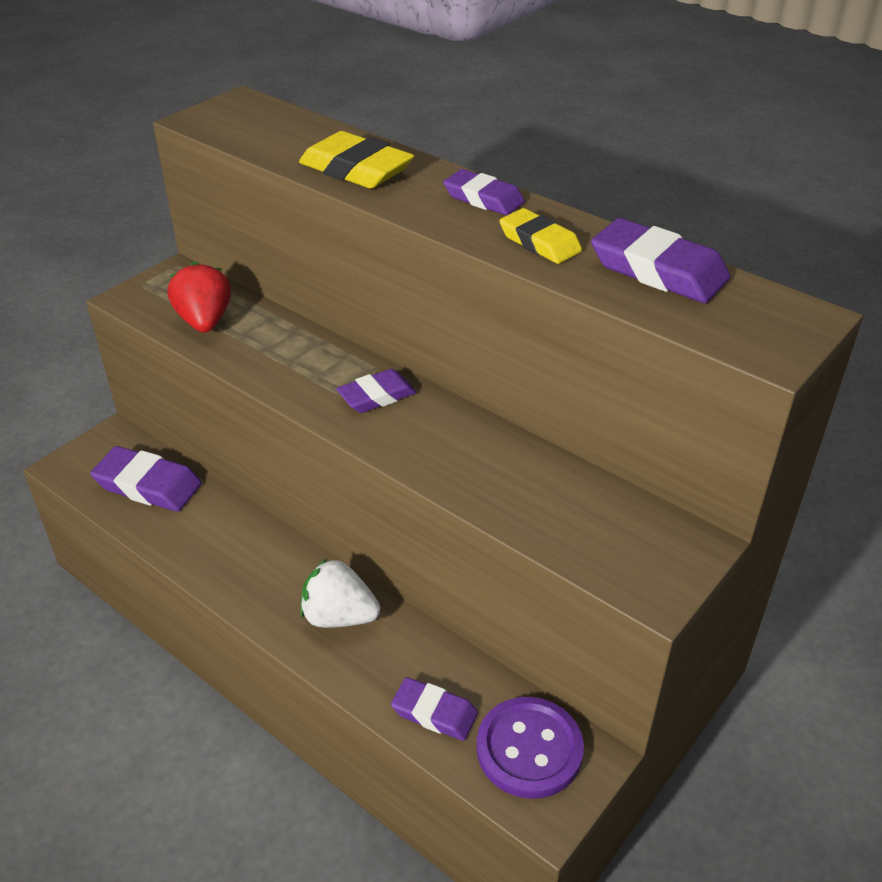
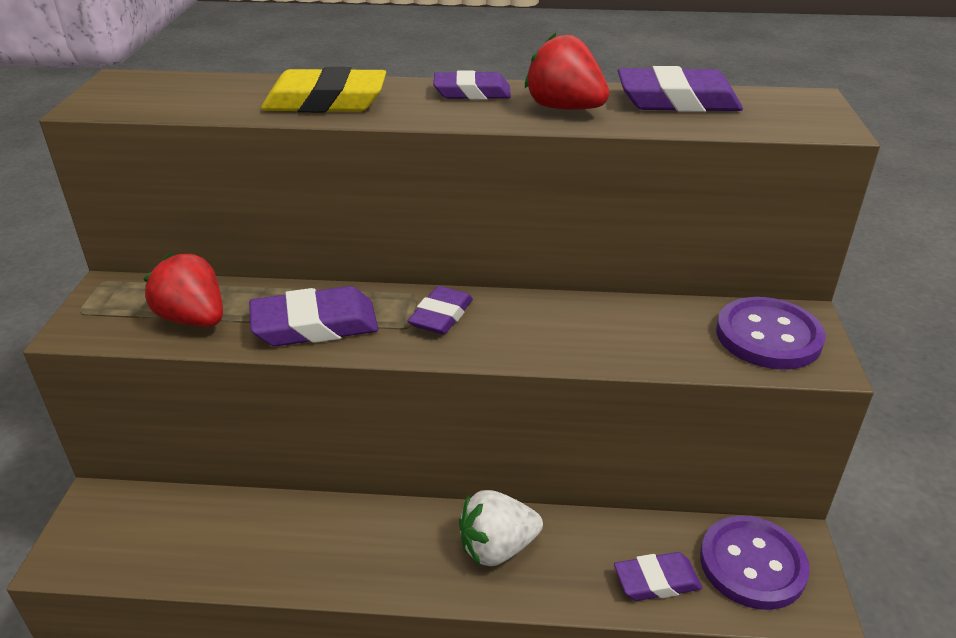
camera: 35 degrees left, 5 degrees down
purple eraser [90,446,202,512] -> purple eraser moved to [249,286,378,346]
yellow eraser [499,208,582,264] -> red strawberry [525,33,609,110]
none -> purple button [716,297,826,370]

